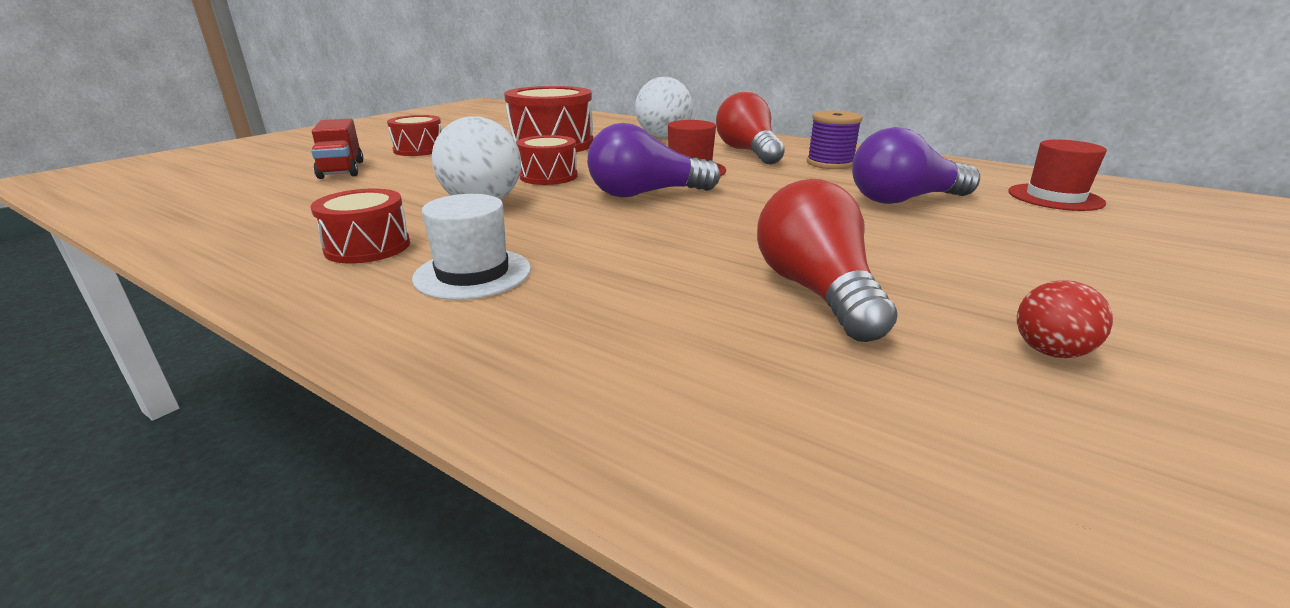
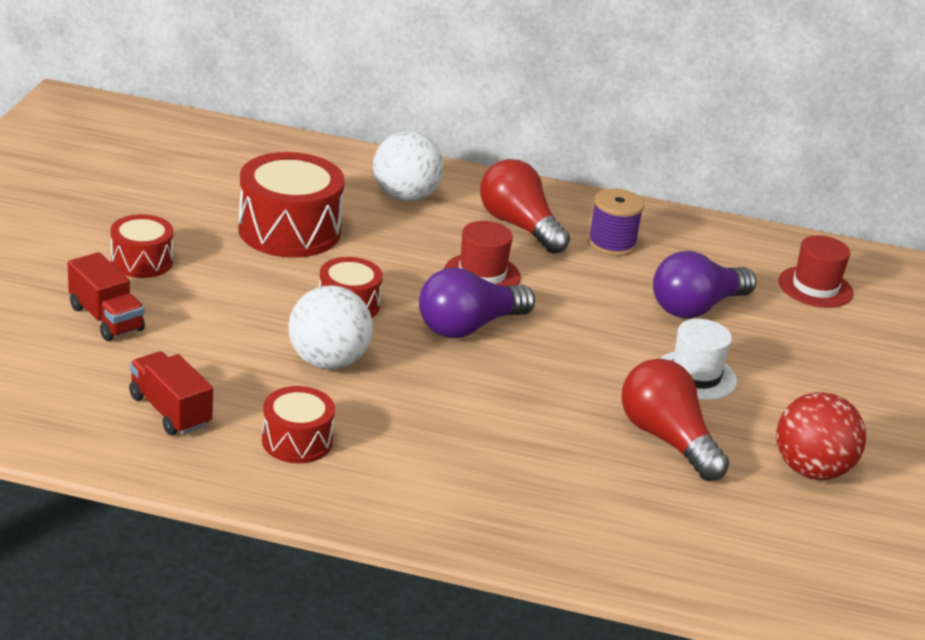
camera: 25 degrees left, 5 degrees up
white hat [412,194,531,300] -> white hat moved to [660,319,737,400]
red ball [1017,280,1113,358] -> red ball [776,392,866,480], size x1.88
none -> red truck [129,351,213,435]

